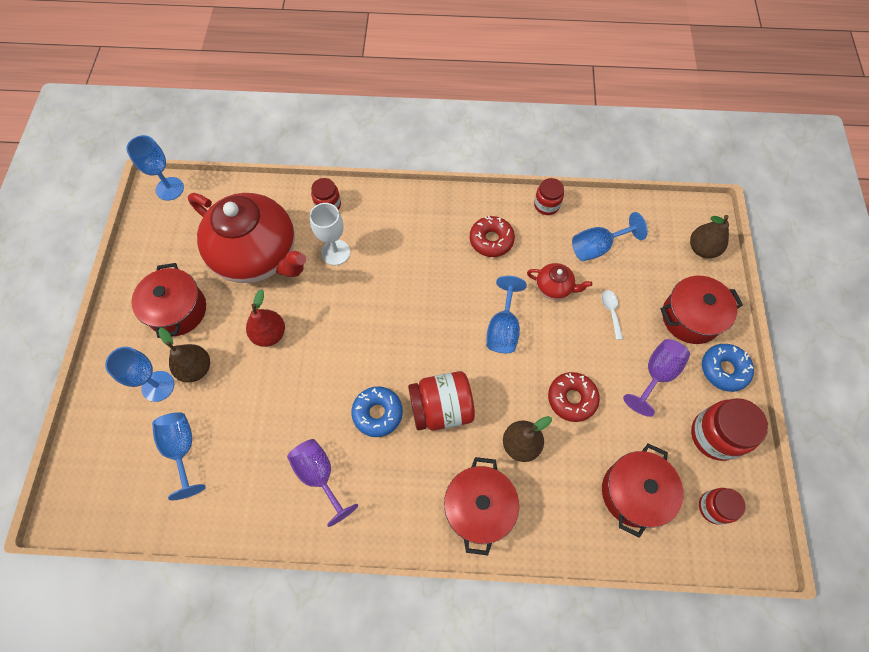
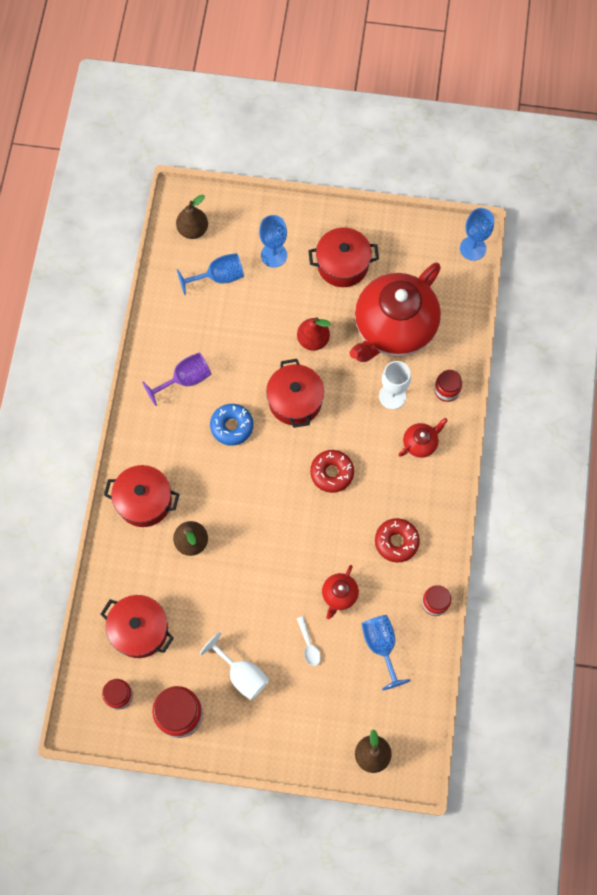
camera: 95 degrees right, 5 degrees up
brown pear [158,328,210,382] -> brown pear moved to [176,195,208,239]
red jar [408,371,475,430] -> none
blue goblet [486,276,527,353] -> none
red donut [548,372,600,422] -> red donut moved to [310,450,354,493]
white spoon [602,290,623,340] -> white spoon turned 75 degrees clockwise [297,616,321,666]
purple goblet [623,339,690,417] -> white goblet [200,632,269,700]
red pot [660,276,743,344] -> red pot moved to [266,359,324,428]
blue donut [702,344,754,392] -> none
none -> red teapot [398,418,448,458]

